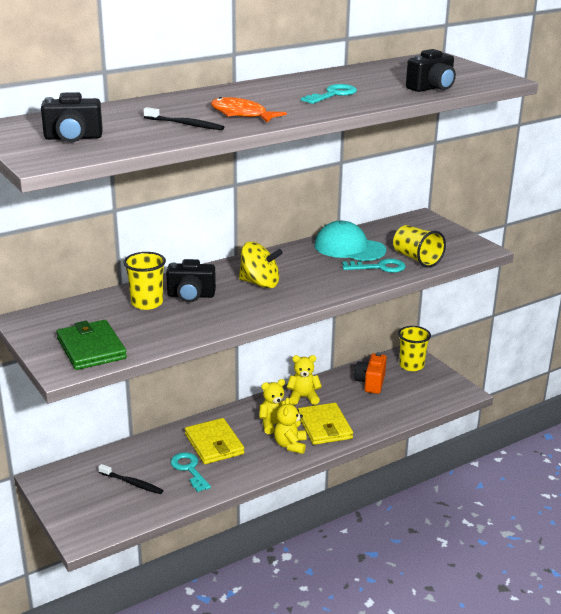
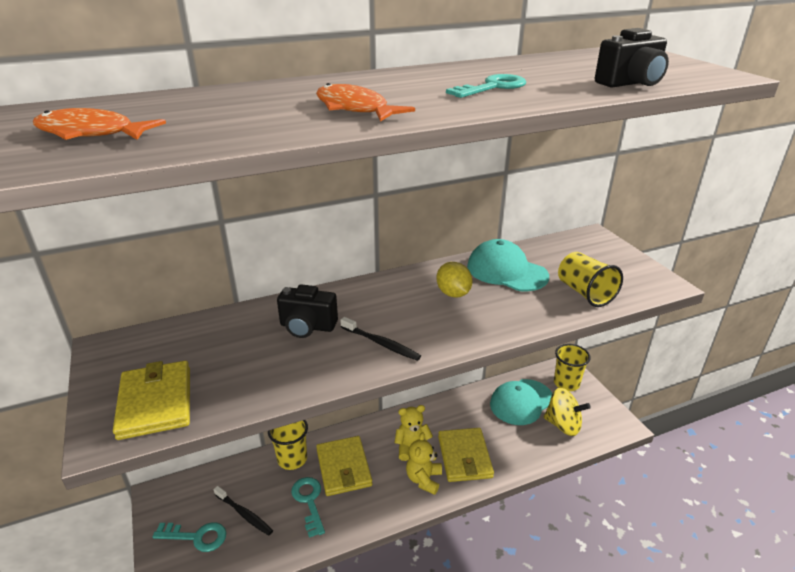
camera: 10 degrees right, 5 degrees up
black camera [41,92,103,142] -> orange fish [33,108,166,140]
green wallet [57,320,127,370] -> yellow wallet [113,360,190,440]
yellow cup [123,252,166,310] -> yellow cup moved to [268,420,308,470]
black toothbrush [144,107,224,130] -> black toothbrush moved to [340,317,421,361]
yellow spinning top [239,242,283,288] -> yellow spinning top moved to [544,388,591,436]
yellow teddy bear [287,355,322,405] -> none
turquoise key [342,259,406,273] -> turquoise key moved to [152,522,226,552]
orange camera [354,352,387,394] -> turquoise cap [490,379,553,425]
none -> yellow lemon [436,262,472,298]

